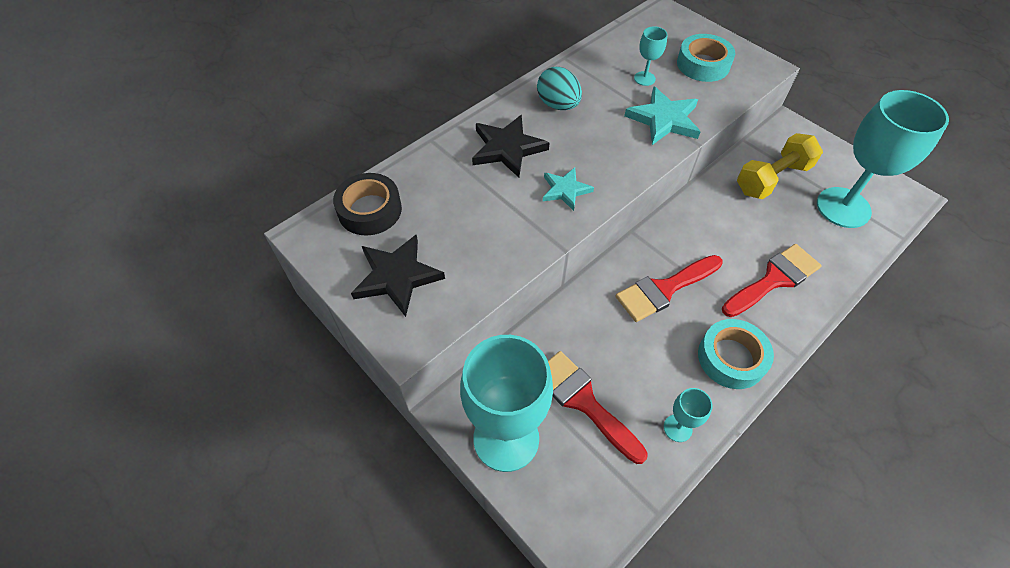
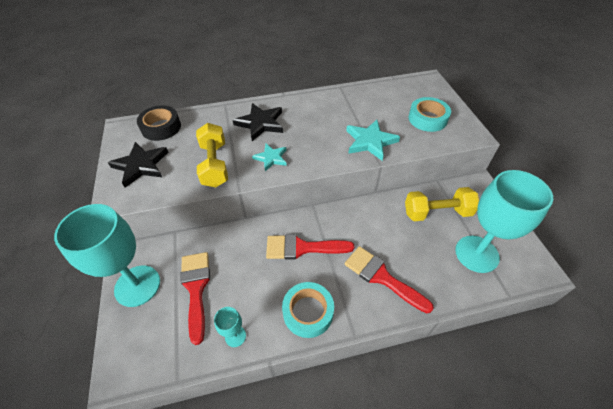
camera: 30 degrees right, 5 degrees down
turquoise egg [537,67,582,110] -> none
turquoise goblet [634,26,667,86] -> none
red brush [722,244,822,317] -> red brush turned 135 degrees counterclockwise [345,246,434,313]
none -> yellow dumbbell [196,123,228,188]

